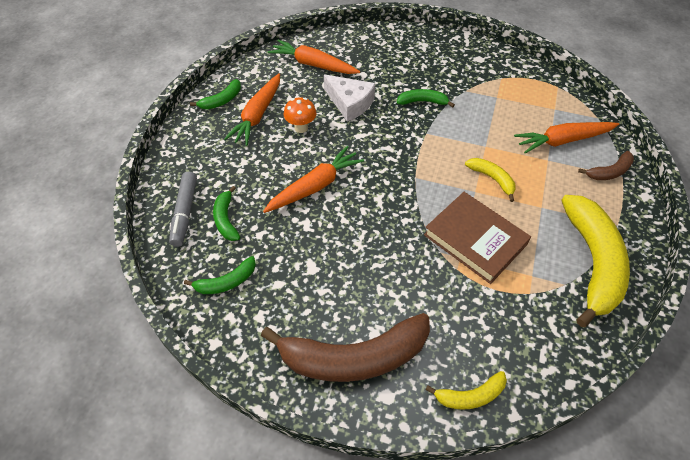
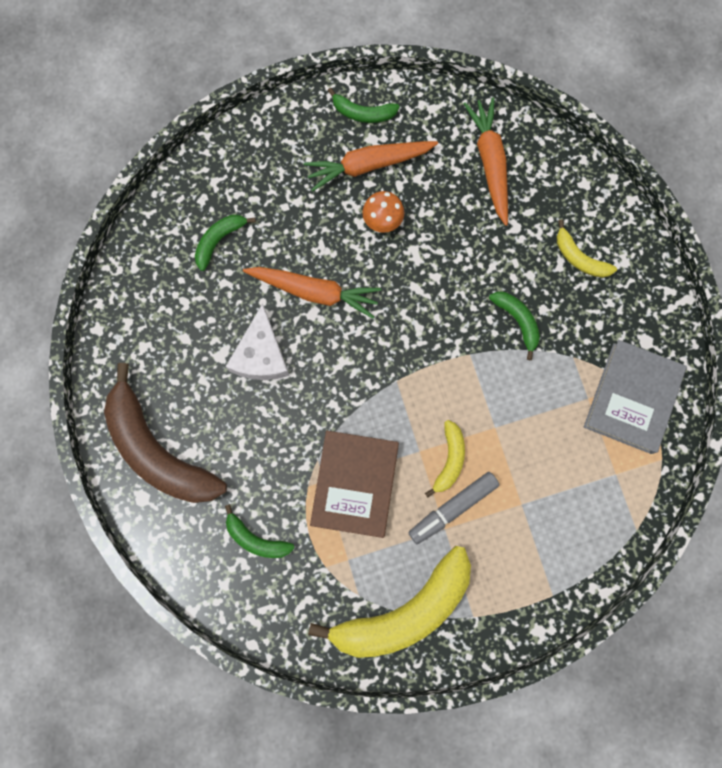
camera: 55 degrees right, 25 degrees up
grey marker [169,172,197,247] -> grey marker moved to [408,472,499,544]
green banana [184,256,256,294] -> green banana moved to [225,504,295,558]
white cheese [324,75,375,122] -> white cheese moved to [225,303,290,380]
yellow banana [425,371,507,410] -> yellow banana moved to [557,220,617,278]
orange carrot [514,122,619,154] -> none
brown banana [578,151,634,180] -> none
none -> grey book [584,340,687,454]

